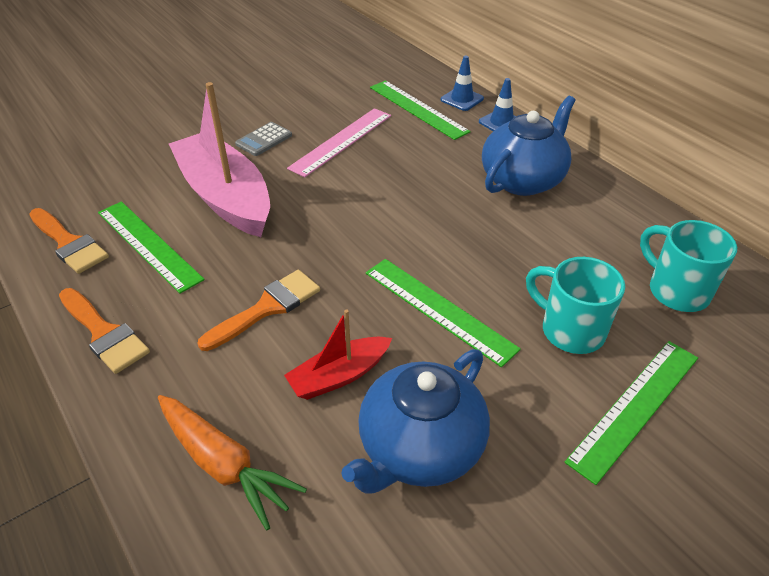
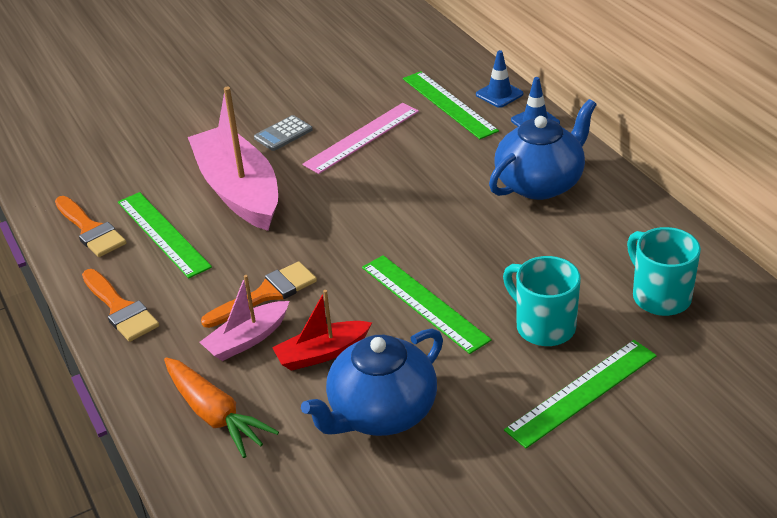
camera: 10 degrees right, 5 degrees down
none -> pink boat [200,275,289,361]

